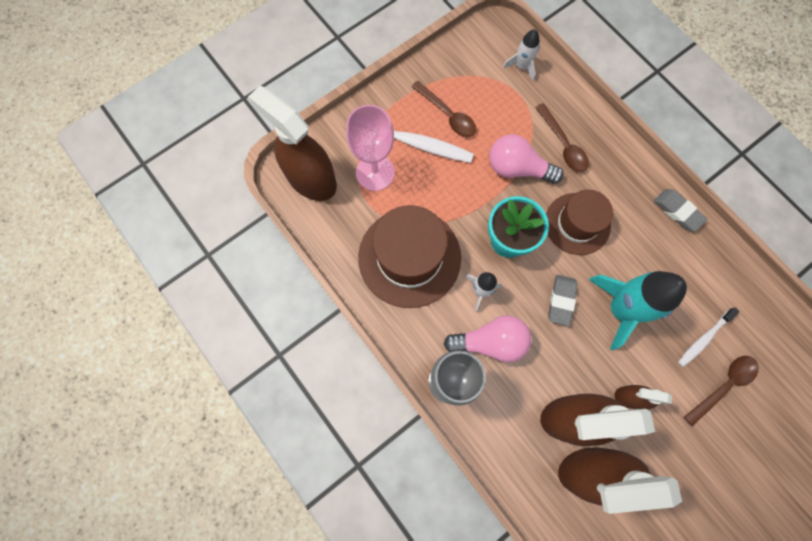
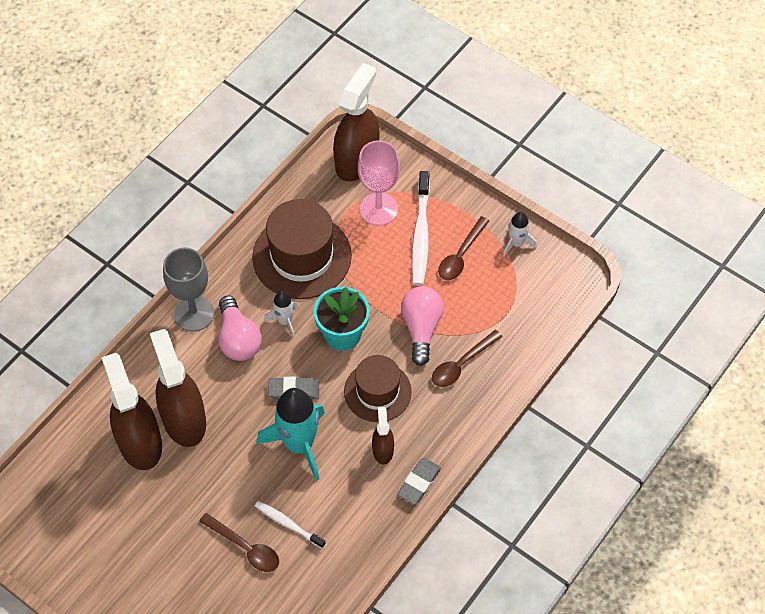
camera: 75 degrees right, 15 degrees down
white rocket [503,29,540,81] -> white rocket moved to [503,212,537,257]
brown spray bottle [615,385,672,410] -> brown spray bottle moved to [372,407,394,464]

